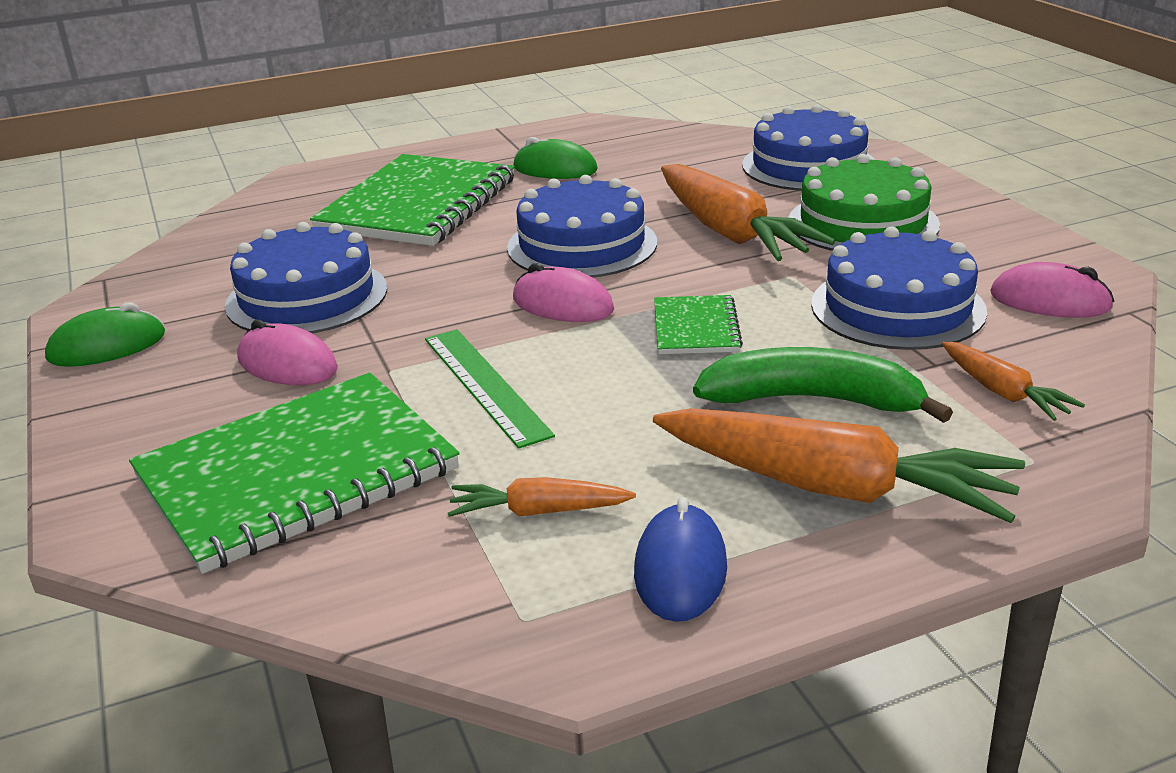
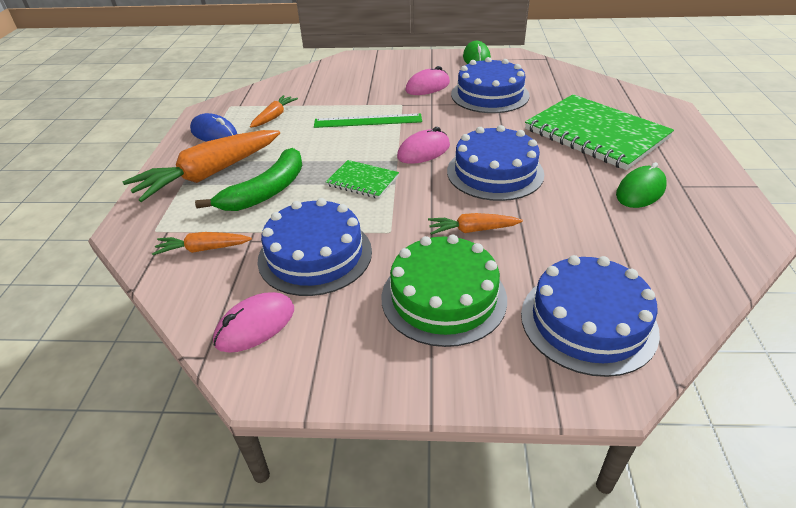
camera: 115 degrees right, 10 degrees up
green notebook [129,373,460,574] -> none
orange carrot [661,164,835,261] -> orange carrot [428,213,523,235], size x0.50

